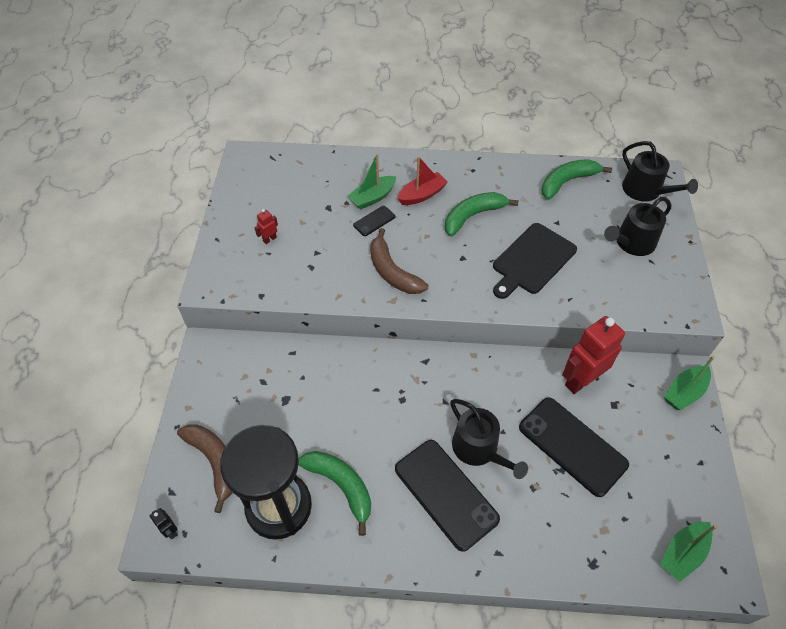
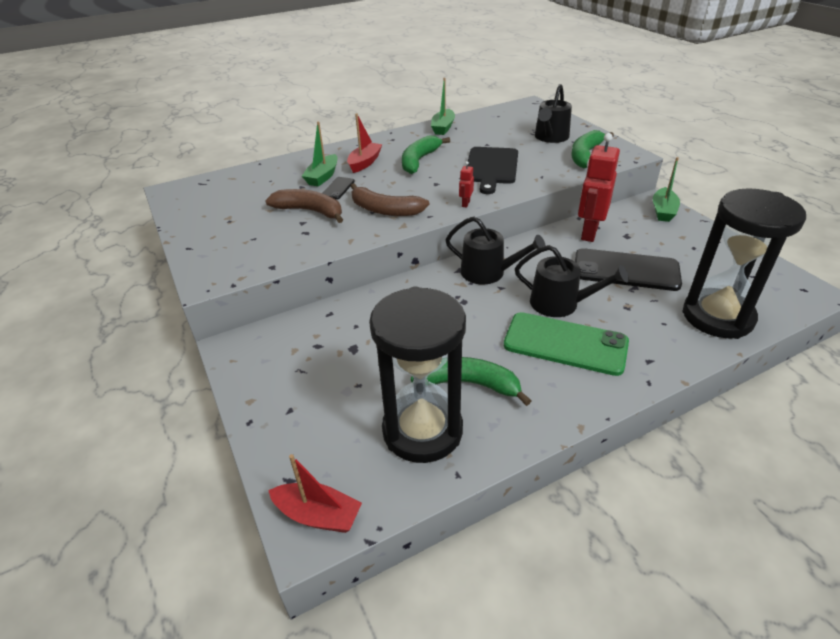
camera: 30 degrees left, 15 degrees down
black robot [150,508,178,539] -> red boat [268,454,362,533]
brown banana [177,424,232,513] -> brown banana moved to [265,189,343,223]
red robot [255,209,278,244] -> red robot moved to [459,161,474,208]
black phone [395,440,500,552] -> green phone [504,312,629,376]
green banana [541,159,612,200] -> green banana moved to [572,130,614,168]
black watering can [622,141,698,202] -> black watering can moved to [445,216,546,284]
green boat [660,522,717,582] -> green boat moved to [431,78,455,135]
none -> black hourglass [683,188,806,339]

